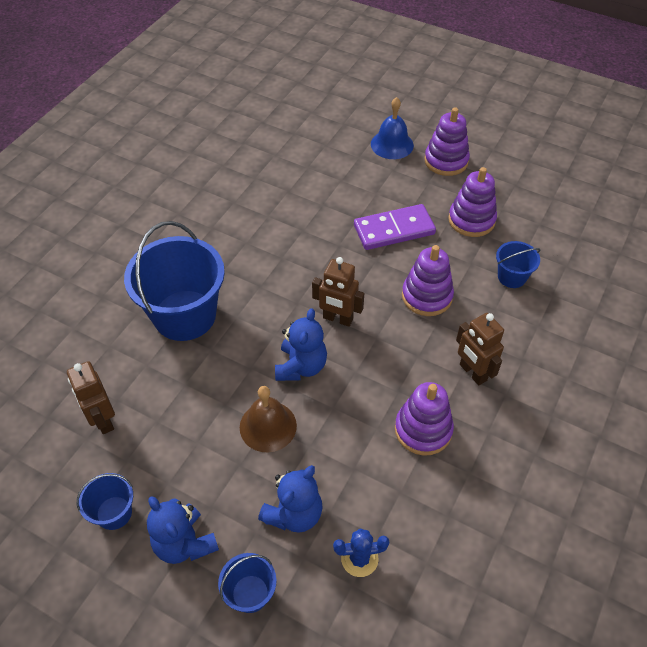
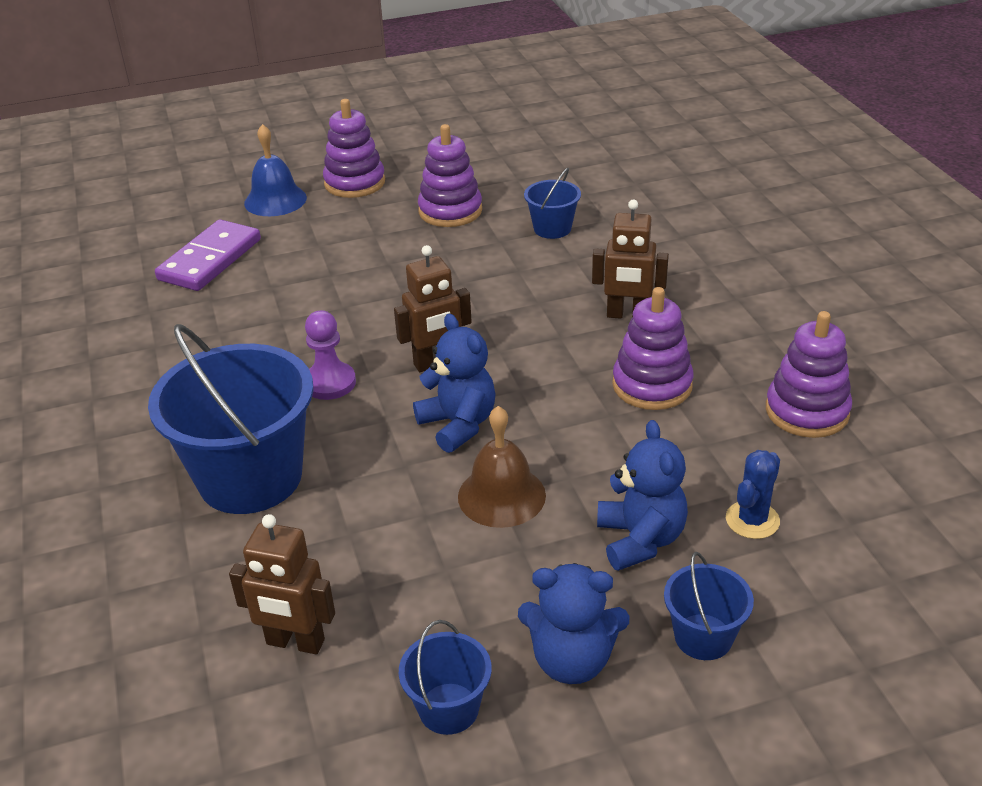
camera: 45 degrees left, 15 degrees down
purple domino [354,204,436,250] -> purple domino moved to [155,219,261,291]
purple stacking toy [402,245,454,316] -> purple stacking toy moved to [766,311,852,438]
none -> purple pawn [305,310,356,400]

